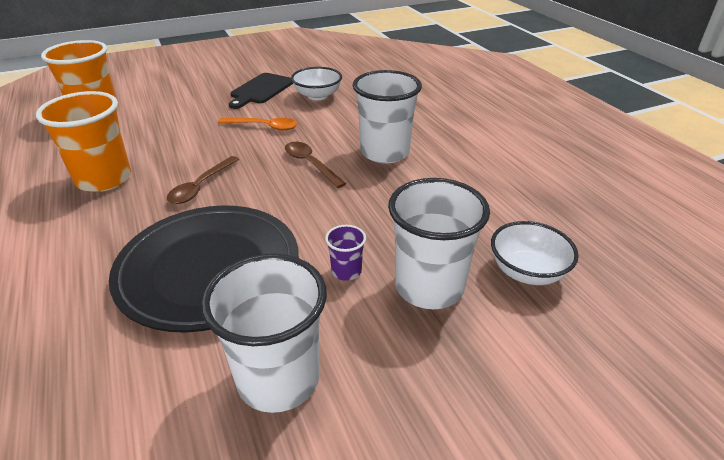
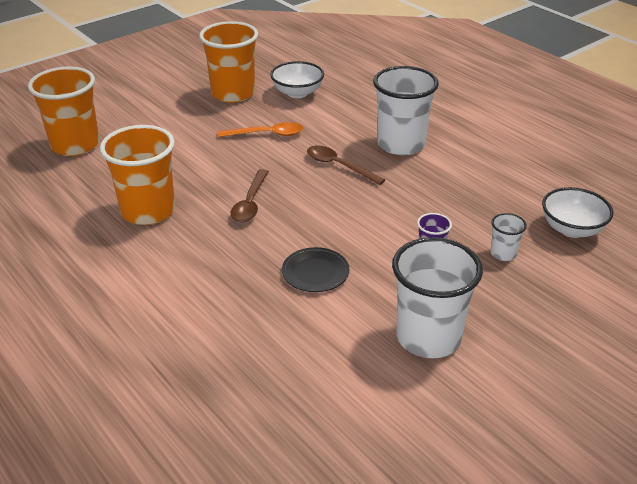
camera: 15 degrees left, 0 degrees up
black plate [109,205,299,333] -> black plate [282,247,349,292], size x0.42
black cutting board [229,73,293,109] -> orange cup [199,21,258,103]
white cup [388,178,490,309] -> white cup [490,213,527,261], size x0.46

